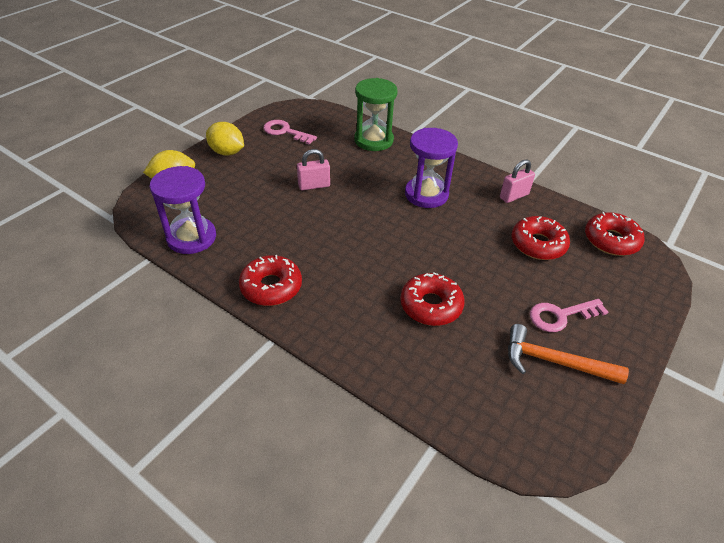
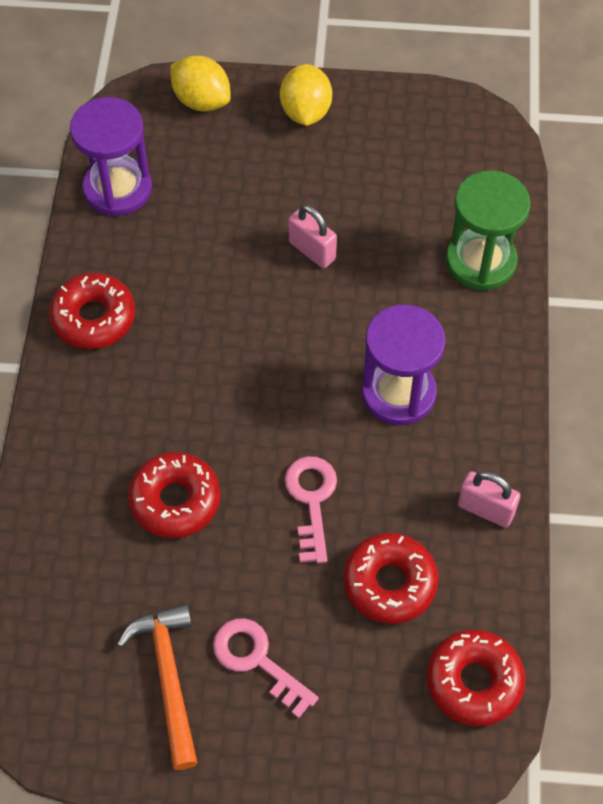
camera: 60 degrees right, 15 degrees up
pink key [263,120,317,145] -> pink key moved to [284,456,337,563]

